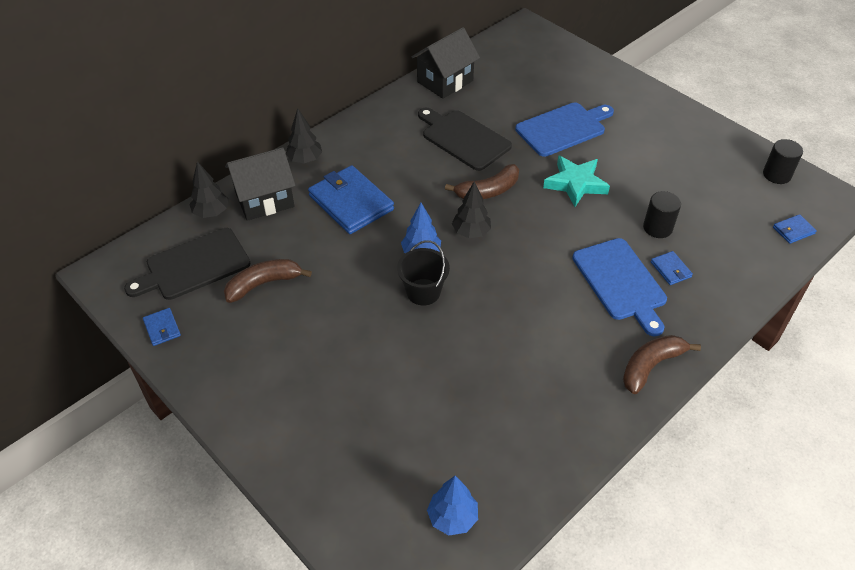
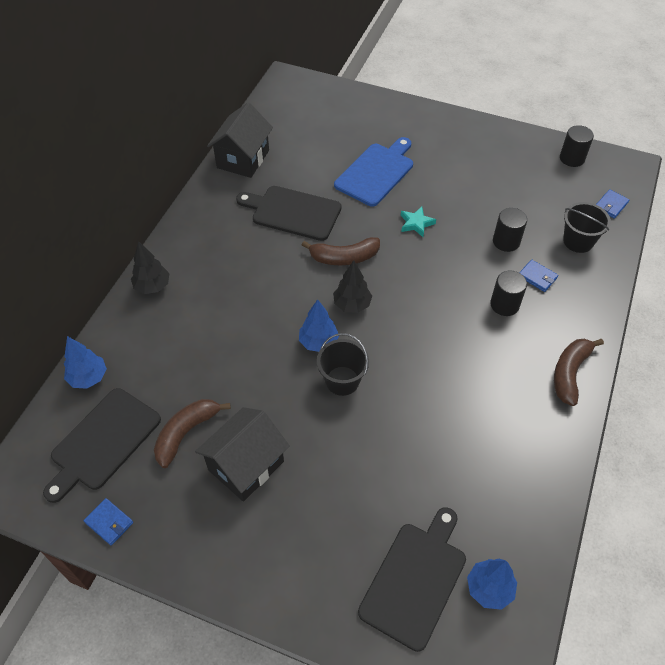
camera: 25 degrees left, 5 degrees up
black tree [189,161,229,218] -> blue tree [64,336,107,389]
black house [225,147,295,221] -> black house moved to [195,407,290,502]
blue wallet [308,165,394,234] -> none
brown banana [445,164,519,199] -> brown banana turned 45 degrees clockwise [302,237,380,265]
turquoise star [543,155,610,207] -> turquoise star [401,207,436,237], size x0.59
blue cutting board [572,238,667,337] -> black cylinder [490,271,527,316]
none -> black cutting board [358,507,466,652]
none -> black bucket [563,202,611,253]

